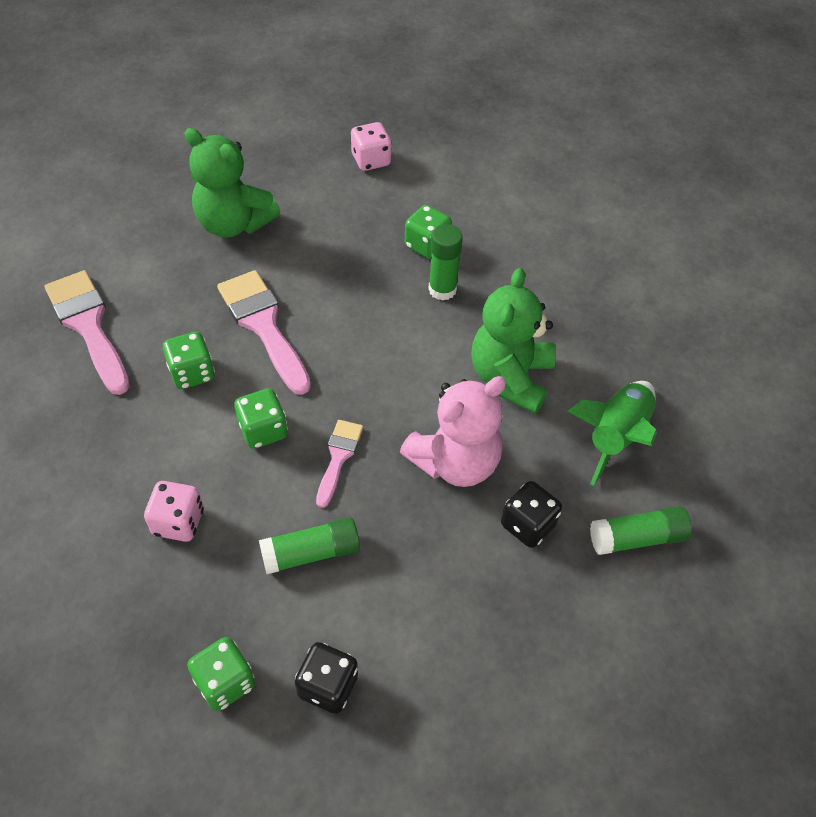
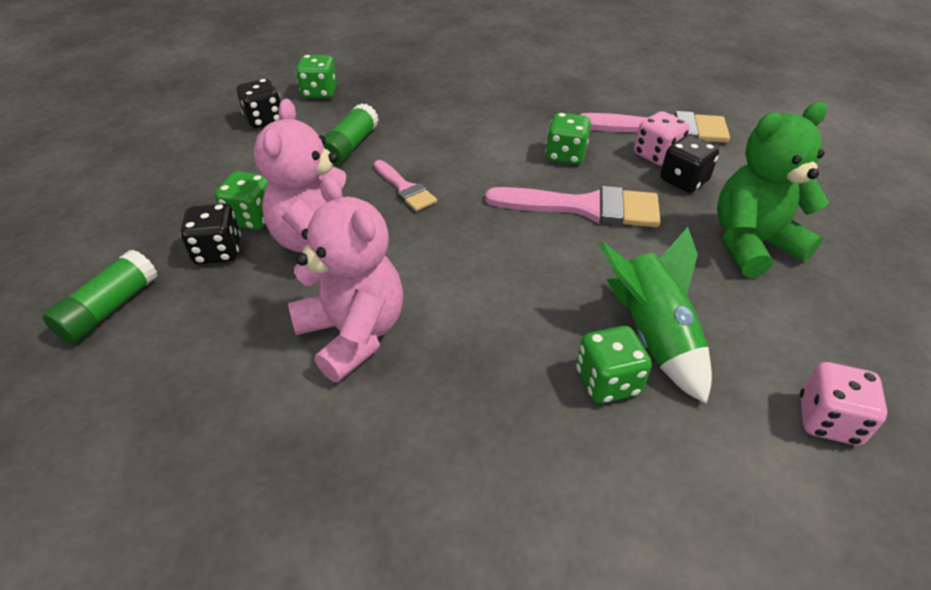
camera: 130 degrees right, 10 degrees down
pink dice [144,481,204,542] -> pink dice moved to [634,111,689,166]
green dice [234,388,288,449] -> green dice moved to [215,171,269,230]
green glue stick [428,224,463,301] -> none
green teddy bear [471,268,556,414] -> pink teddy bear [288,176,403,383]
green rocket [568,381,657,486] -> green rocket moved to [599,227,712,404]
none -> black dice [660,135,719,193]

